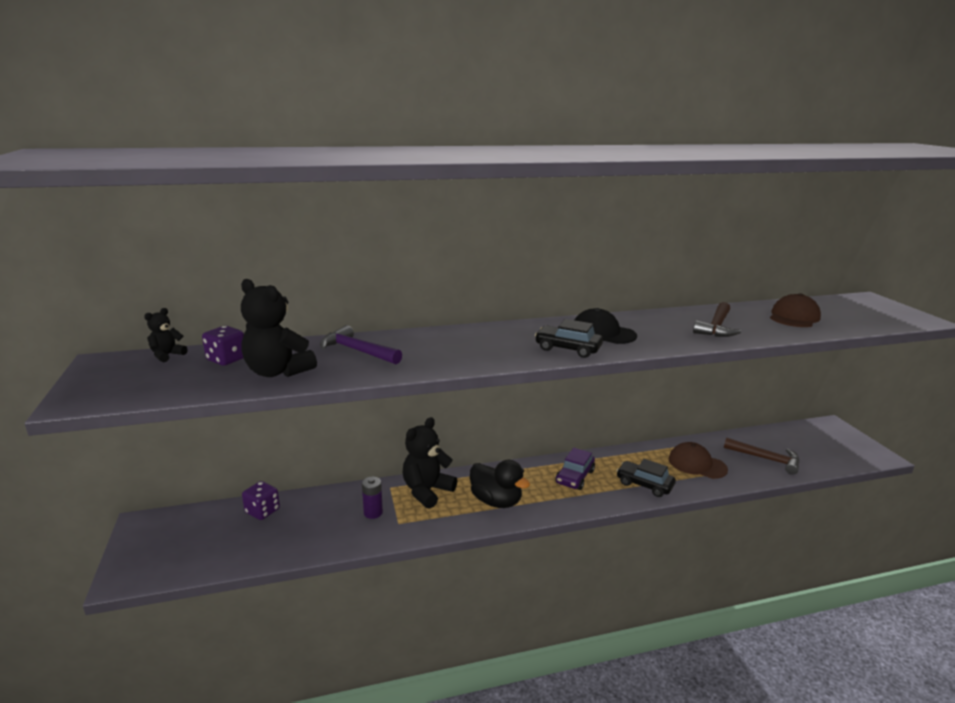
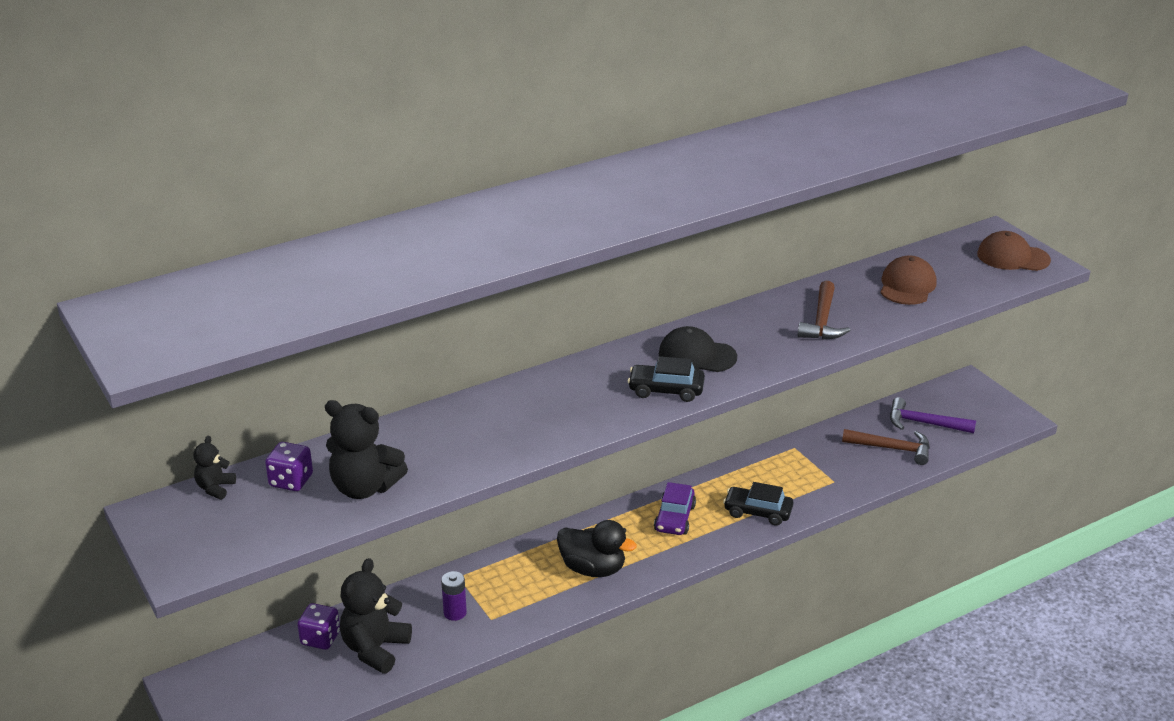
camera: 15 degrees left, 10 degrees up
purple hammer [320,325,402,364] -> purple hammer moved to [890,397,976,433]
black teddy bear [403,417,458,509] -> black teddy bear moved to [340,558,412,674]
brown cap [668,442,728,479] -> brown cap moved to [977,231,1051,271]

